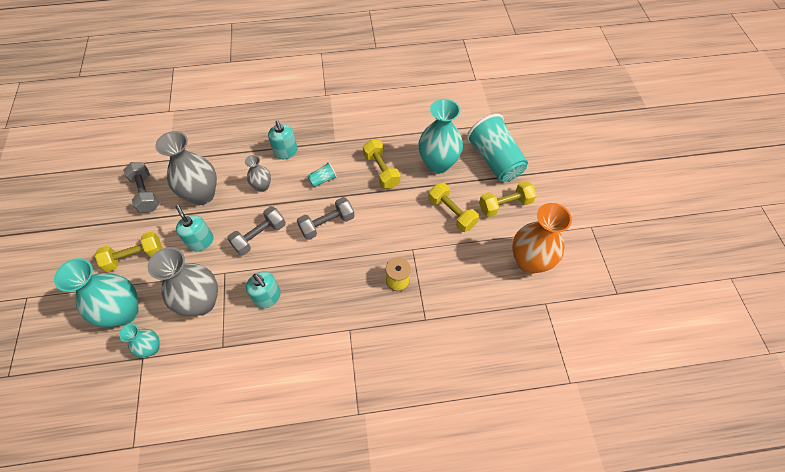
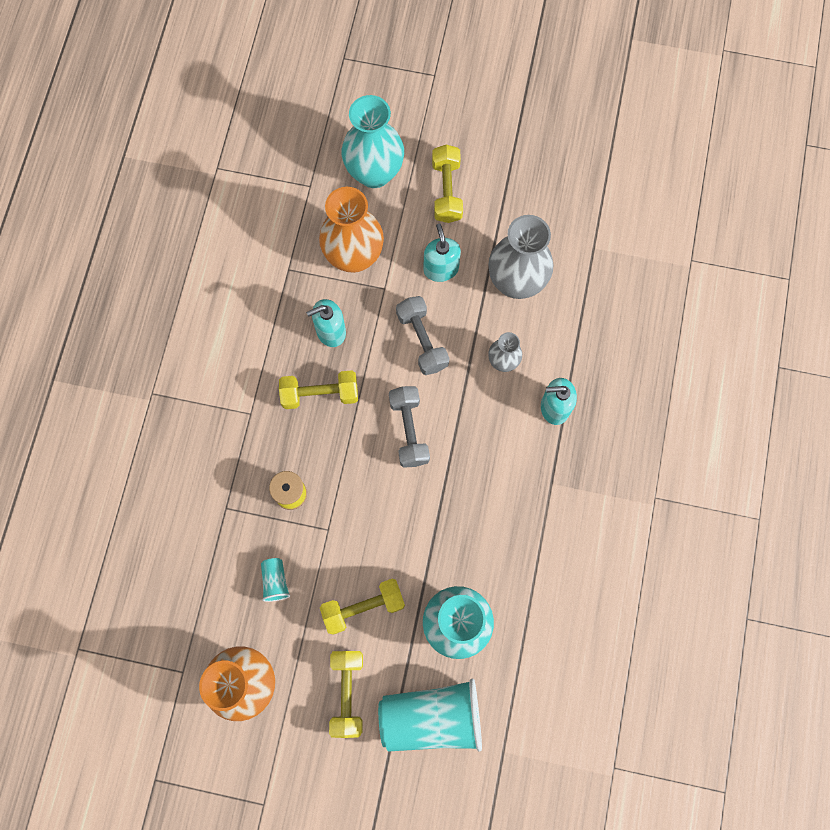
camera: 110 degrees right, 15 degrees up
turquoise vase [119,324,160,357] -> none
grey dumbbell [123,162,159,213] -> none
grey vase [148,247,218,316] -> orange vase [319,187,384,273]
turquoise soap dispenser [176,205,214,251] -> turquoise soap dispenser turned 90 degrees counterclockwise [423,224,461,282]
turquoise cup [308,162,337,187] -> turquoise cup moved to [261,558,290,602]
yellow dumbbell [363,140,400,189] -> yellow dumbbell moved to [279,370,358,409]

